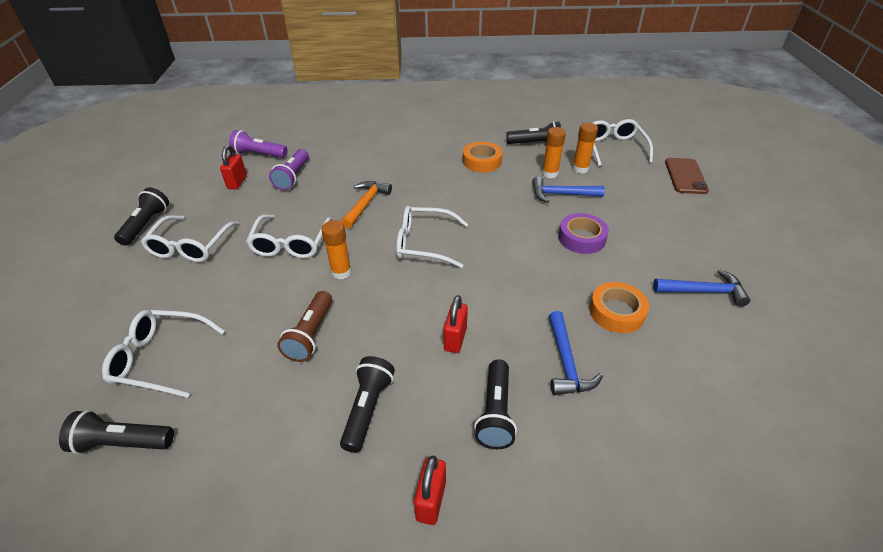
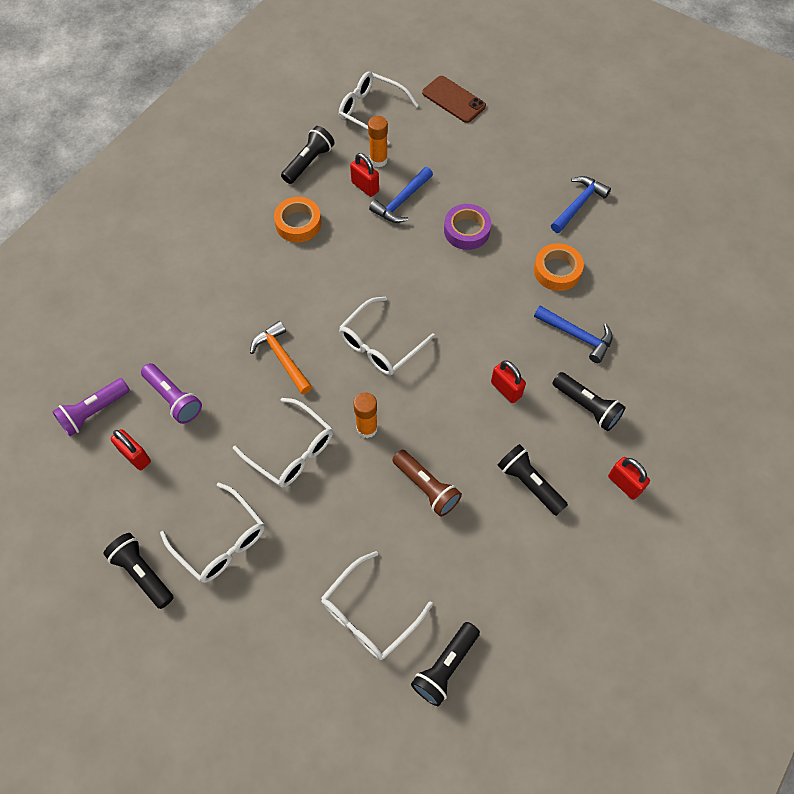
camera: 55 degrees left, 20 degrees up
orange glue stick [542,127,566,178] -> red padlock [350,153,379,197]

